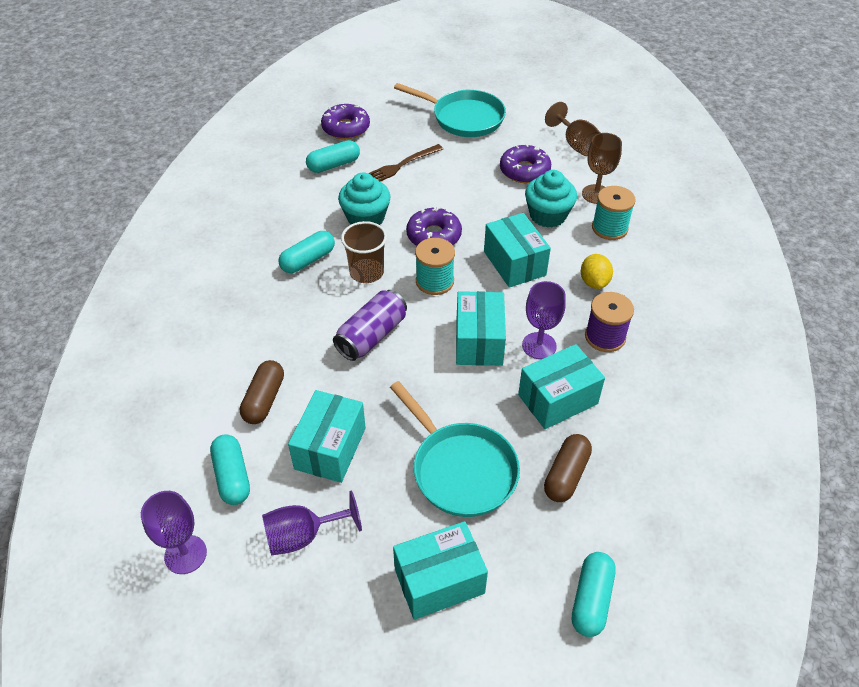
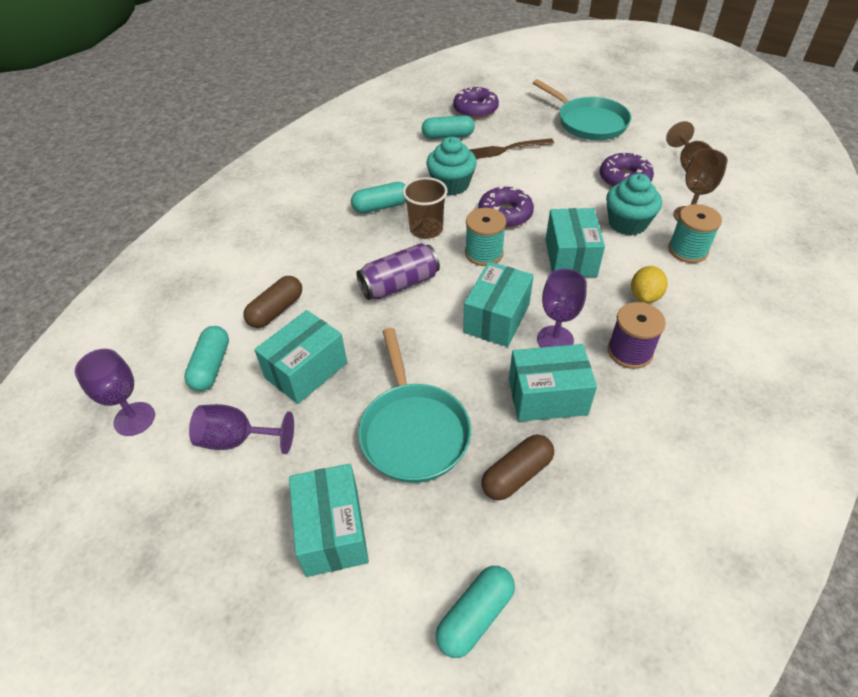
camera: 25 degrees right, 0 degrees up
turquoise box [393,521,488,620] -> turquoise box turned 75 degrees clockwise [289,464,369,577]

